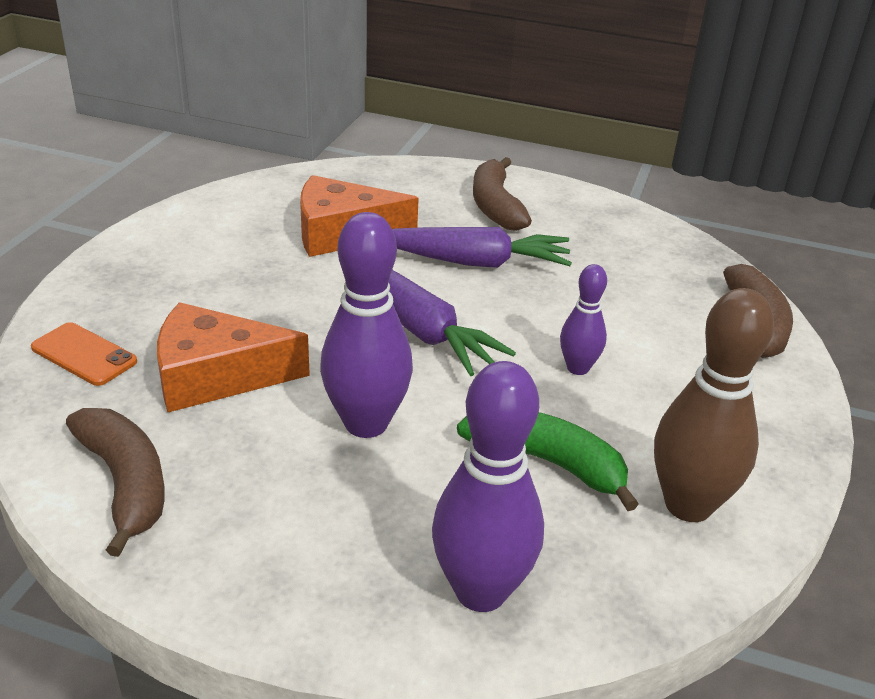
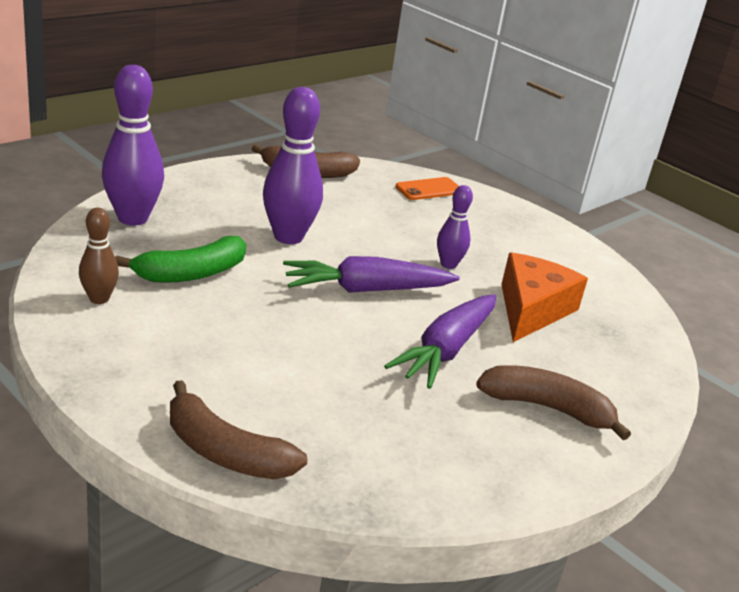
camera: 115 degrees right, 5 degrees down
orange cheese [157,302,310,412] -> none
purple bowling pin [560,264,607,375] -> purple bowling pin moved to [437,185,473,269]
brown bowling pin [654,288,774,522] -> brown bowling pin [79,208,119,304], size x0.56

